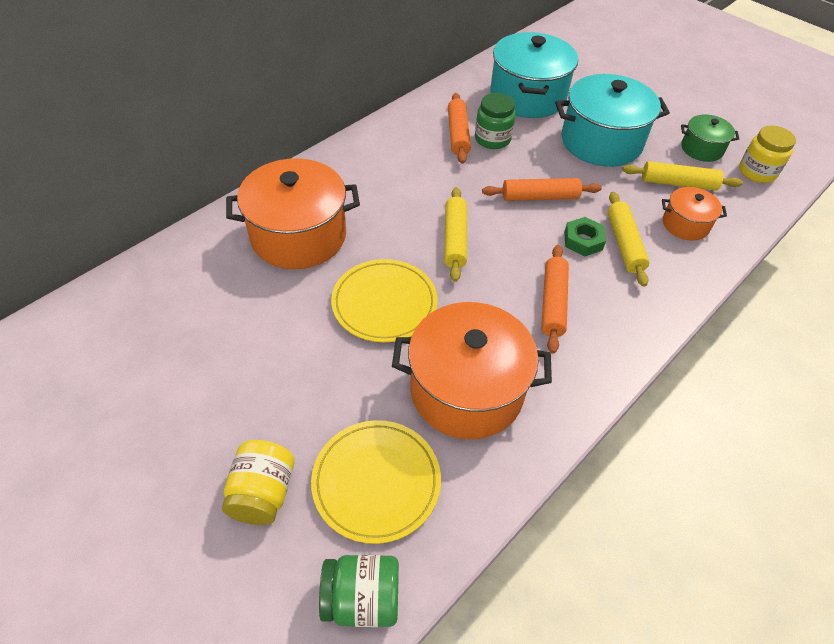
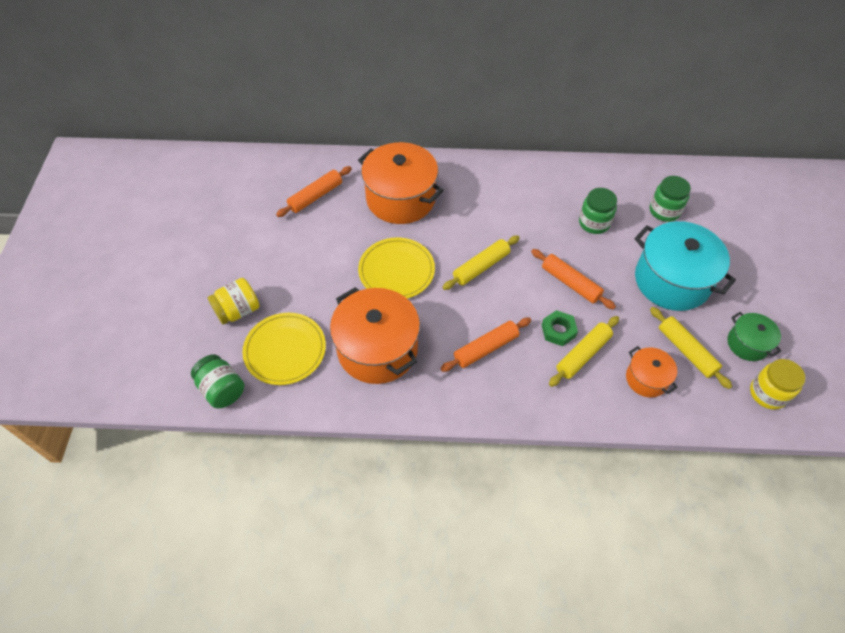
camera: 50 degrees right, 5 degrees up
orange rolling pin [448,93,471,164] -> orange rolling pin moved to [276,166,352,217]
turquoise pot [490,32,578,118] -> green jar [650,176,691,222]

